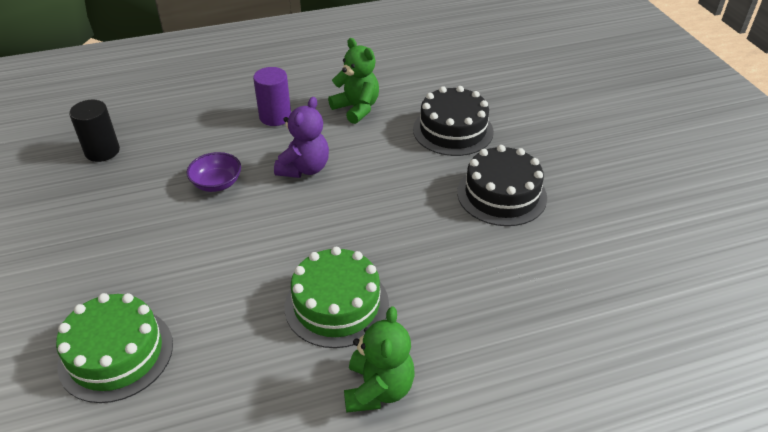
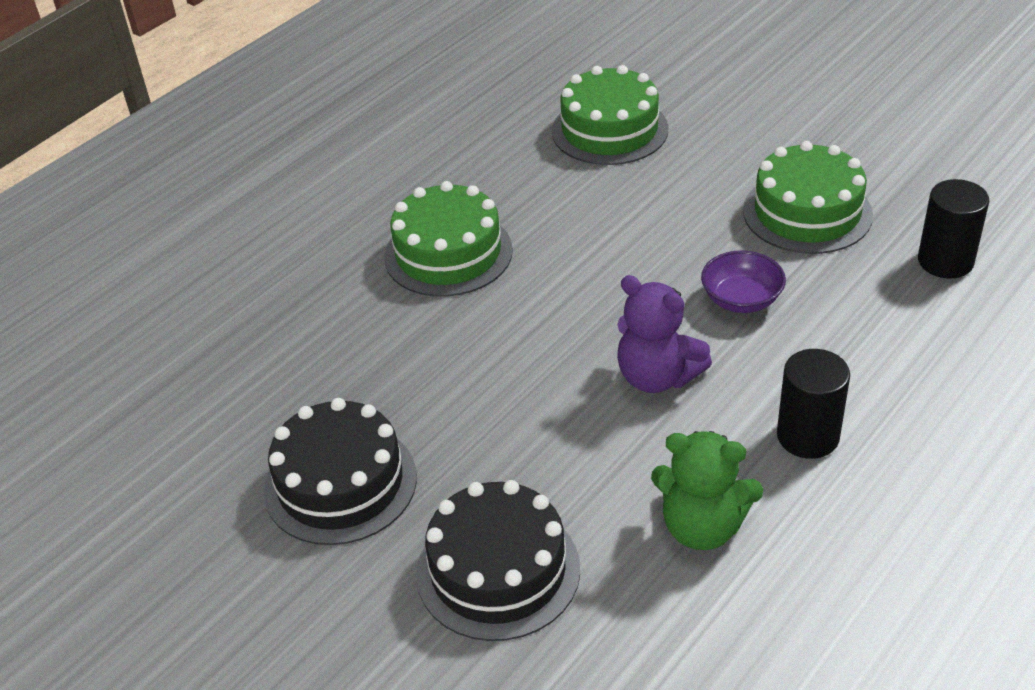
camera: 150 degrees right, 0 degrees up
purple cylinder [253,67,291,126] -> black cylinder [777,349,850,459]
purple teddy bear [274,97,329,178] -> purple teddy bear turned 45 degrees counterclockwise [617,275,712,393]
green teddy bear [344,306,415,413] -> none
none -> green cake [743,141,873,254]

